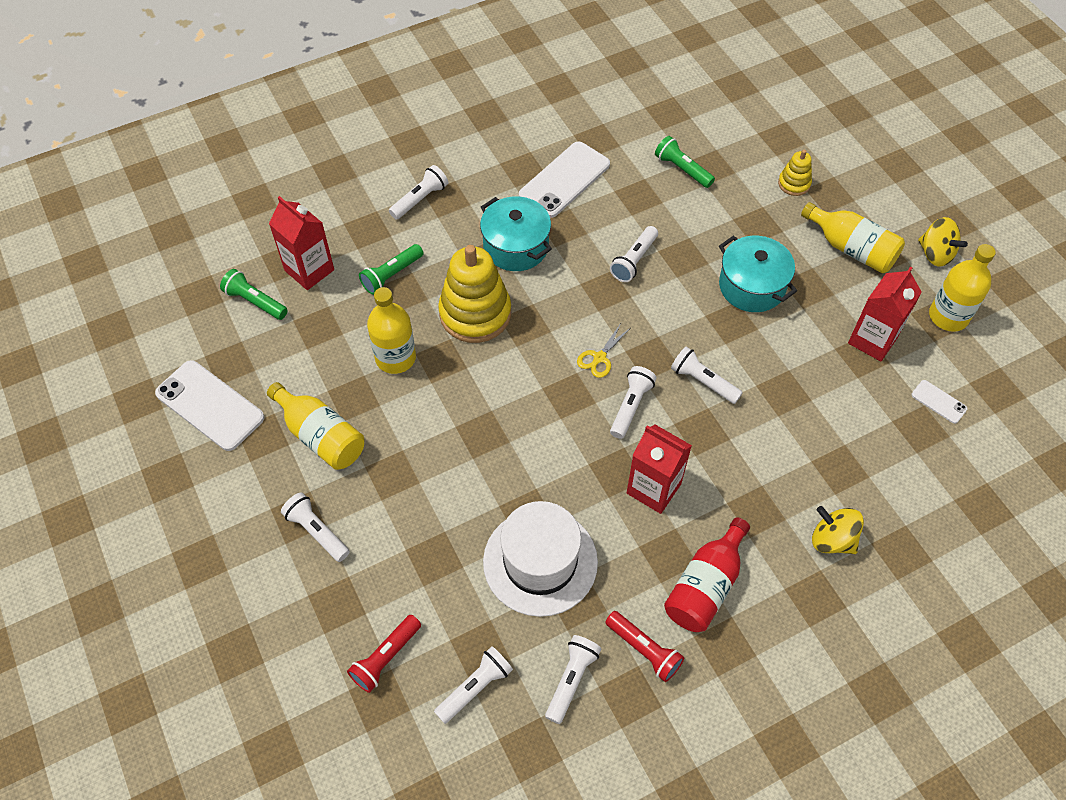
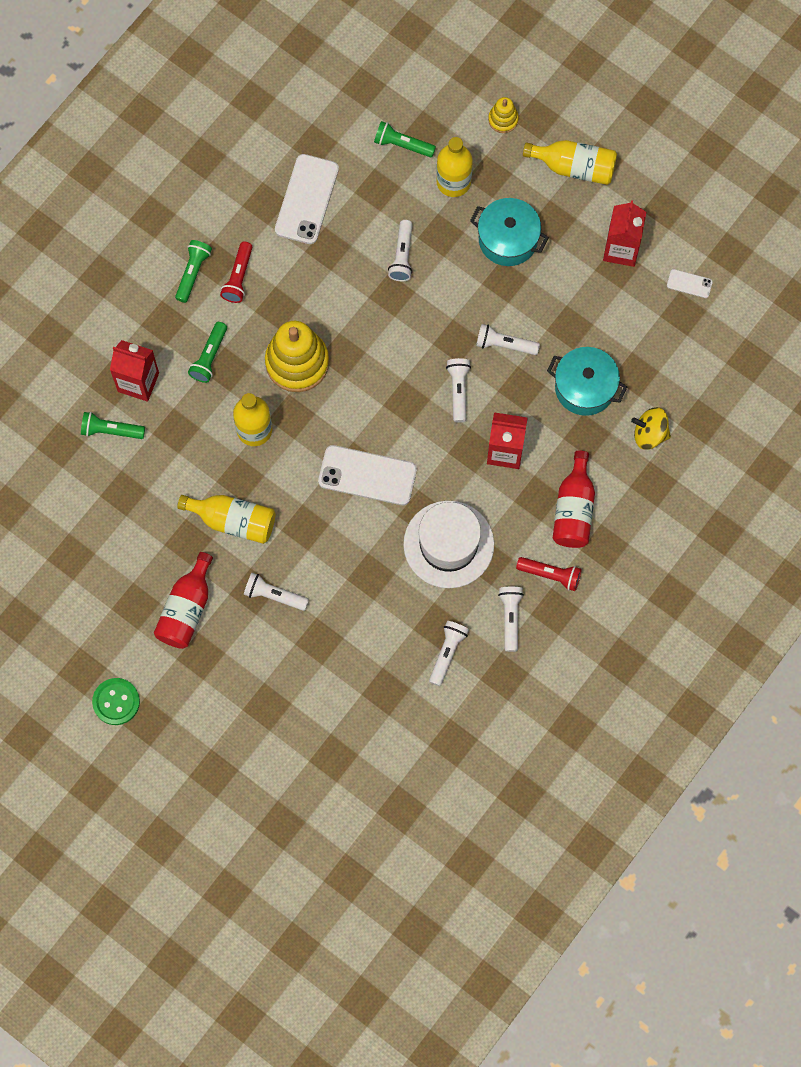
camera: 25 degrees left, 15 degrees up
white phone [155,360,265,451] -> white phone moved to [318,445,417,505]
red flashlight [347,615,421,693] -> red flashlight moved to [220,242,252,303]
white flashlight [389,165,448,220] -> green flashlight [175,240,212,303]
turquoise pot [480,196,552,271] -> turquoise pot moved to [547,347,627,416]
yellow scissors [577,323,630,378] -> none
yellow spinning top [918,217,968,267] -> none
yellow bottle [929,244,996,332] -> yellow bottle moved to [436,137,473,197]
none -> green button [92,678,140,725]
none -> red bottle [154,552,213,649]

